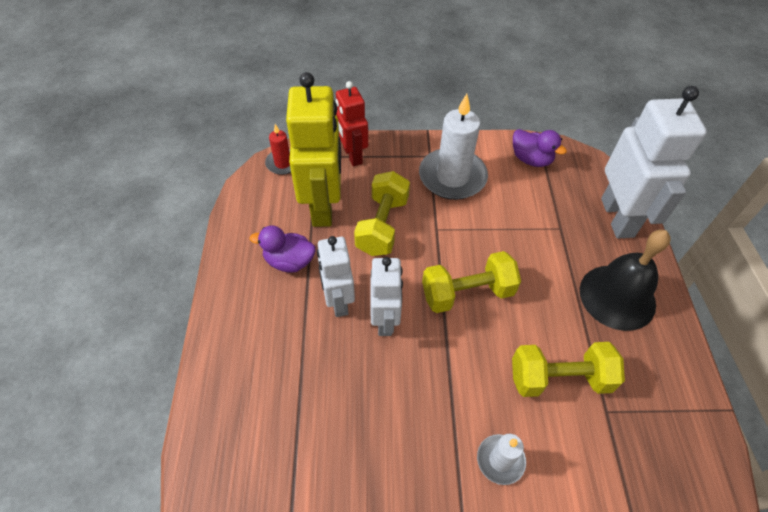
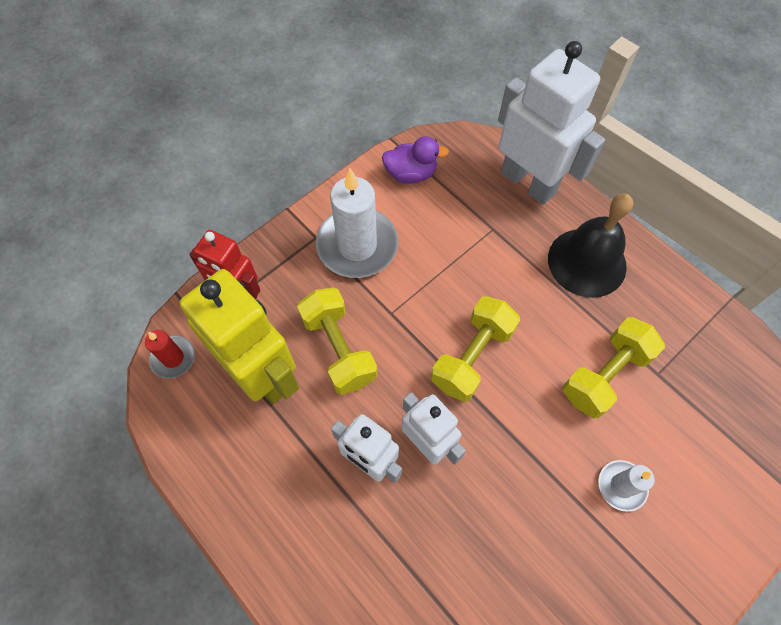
camera: 40 degrees left, 10 degrees up
purple duck [250,226,316,273] -> none

